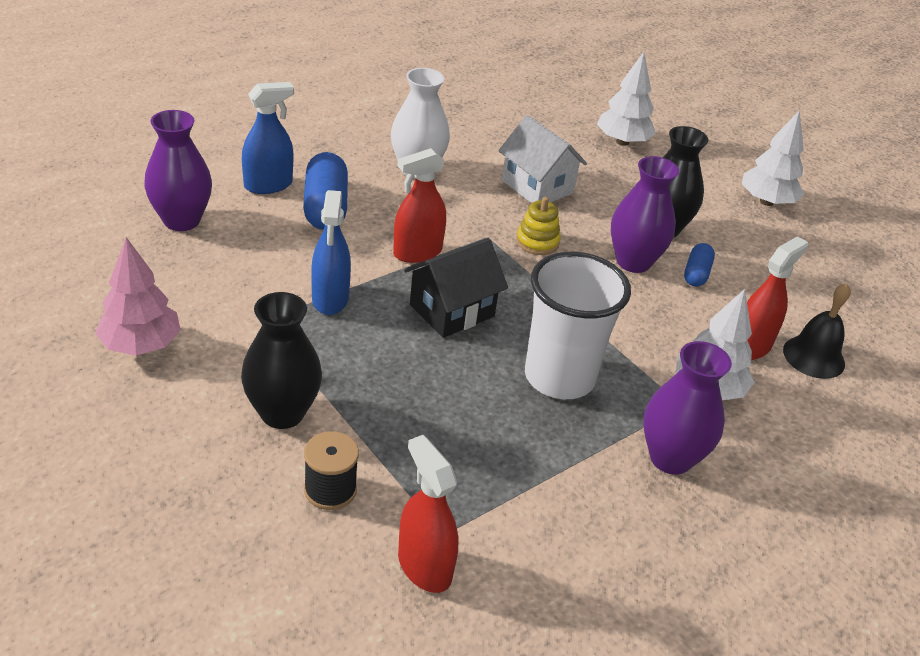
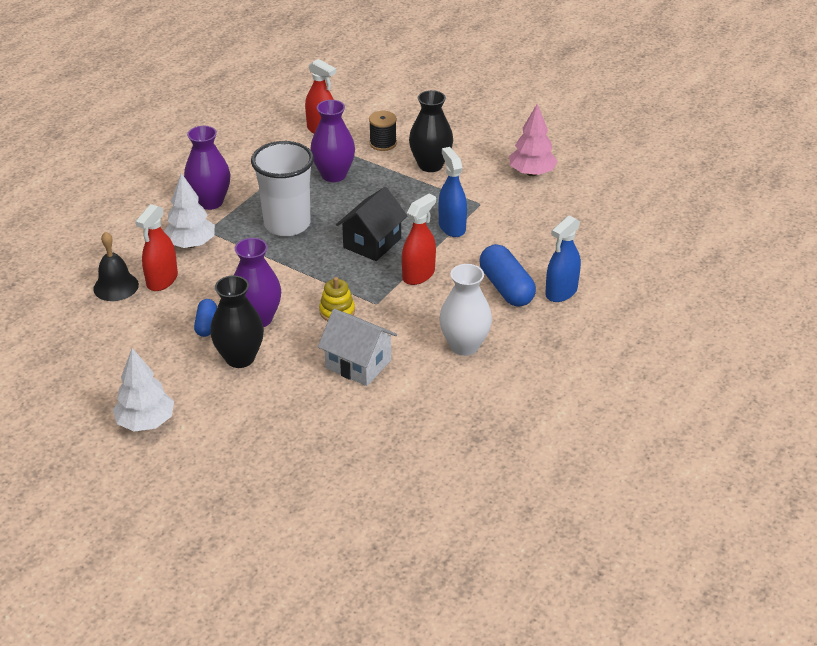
camera: 165 degrees right, 0 degrees up
purple vase [144,110,212,231] -> purple vase moved to [310,100,355,182]
white tree [597,52,656,145] -> none

